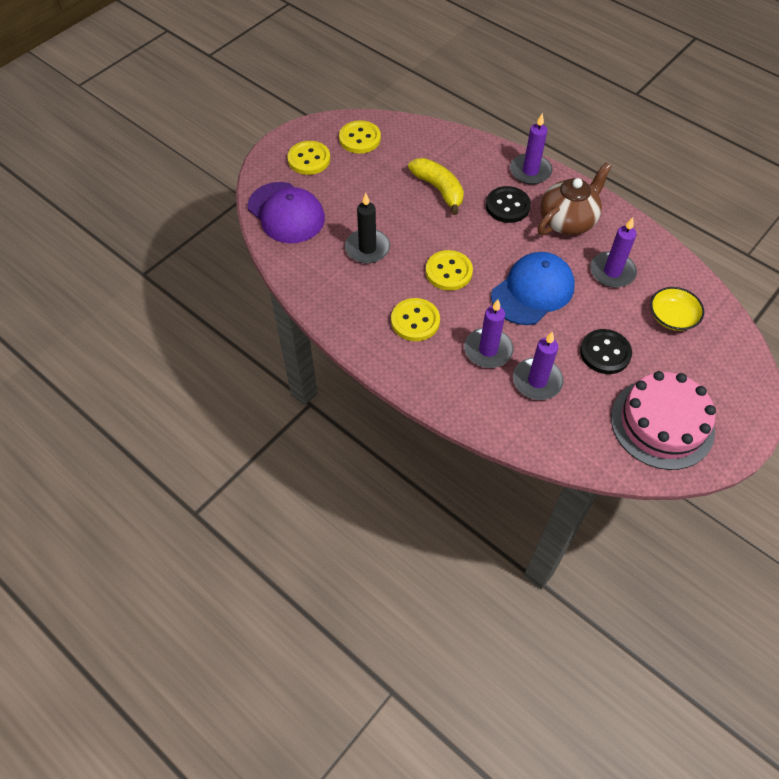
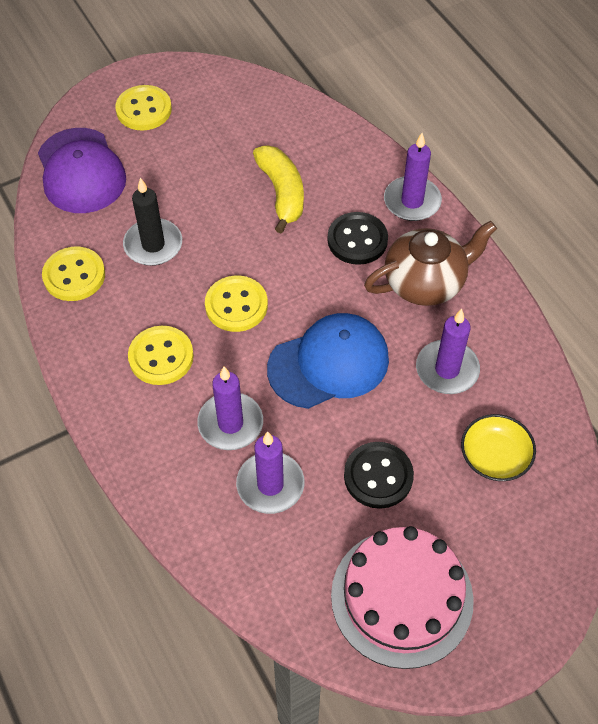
camera: 20 degrees right, 0 degrees up
yellow button [339,120,381,154] -> yellow button moved to [42,247,105,301]

